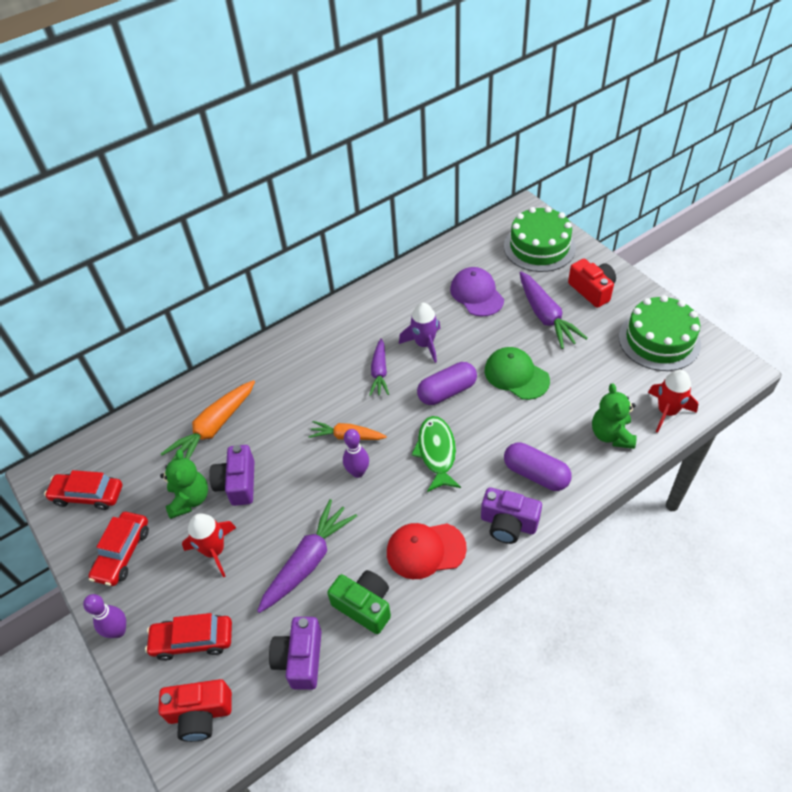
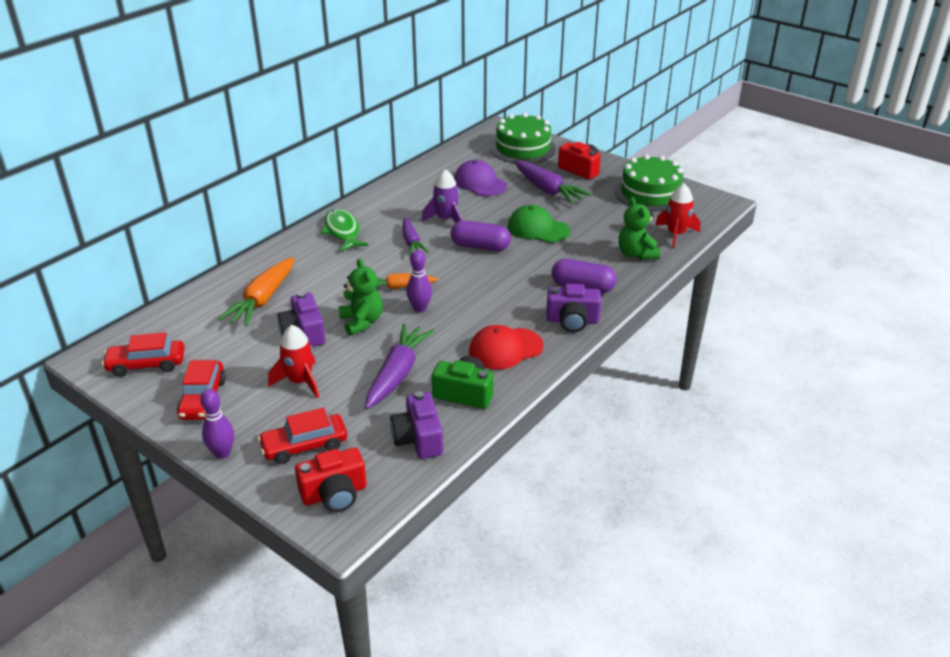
camera: 20 degrees left, 15 degrees down
green teddy bear [160,449,208,519] -> green teddy bear moved to [339,258,383,336]
green fish [411,416,461,492] -> green fish moved to [321,209,368,251]
purple capsule [417,362,477,405] -> purple capsule turned 60 degrees clockwise [451,220,511,251]

